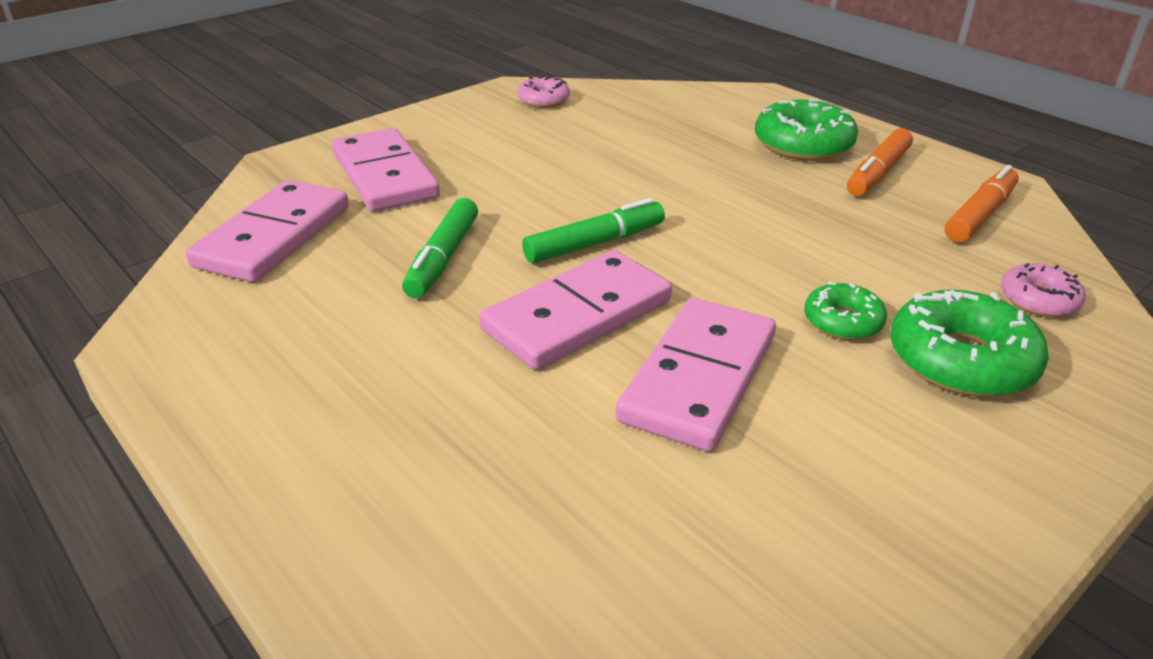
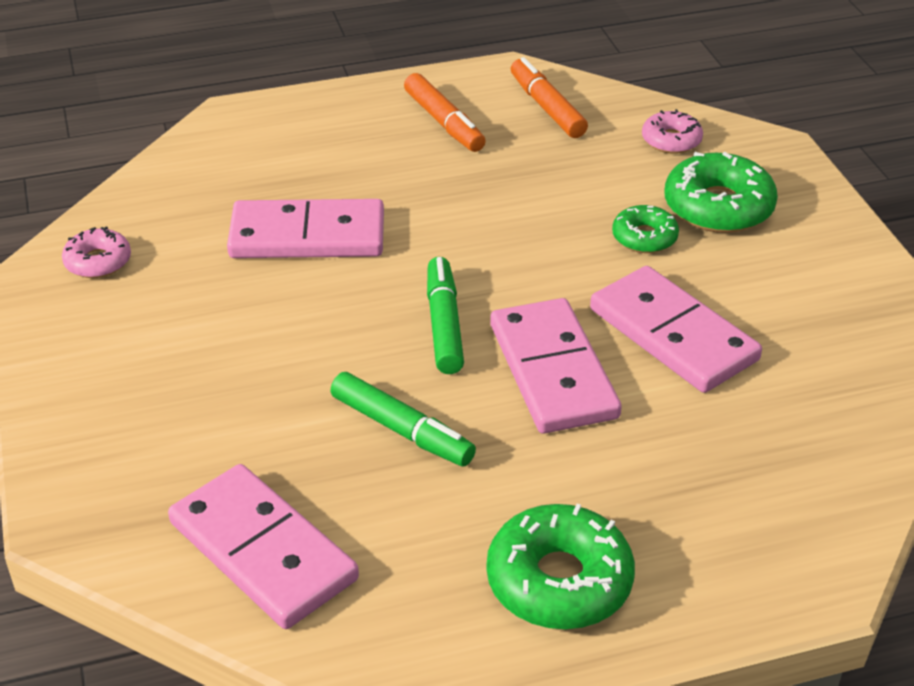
camera: 65 degrees left, 5 degrees up
pink domino [332,128,440,212] -> pink domino moved to [227,199,384,258]
green donut [755,99,858,161] -> green donut moved to [487,504,635,629]

